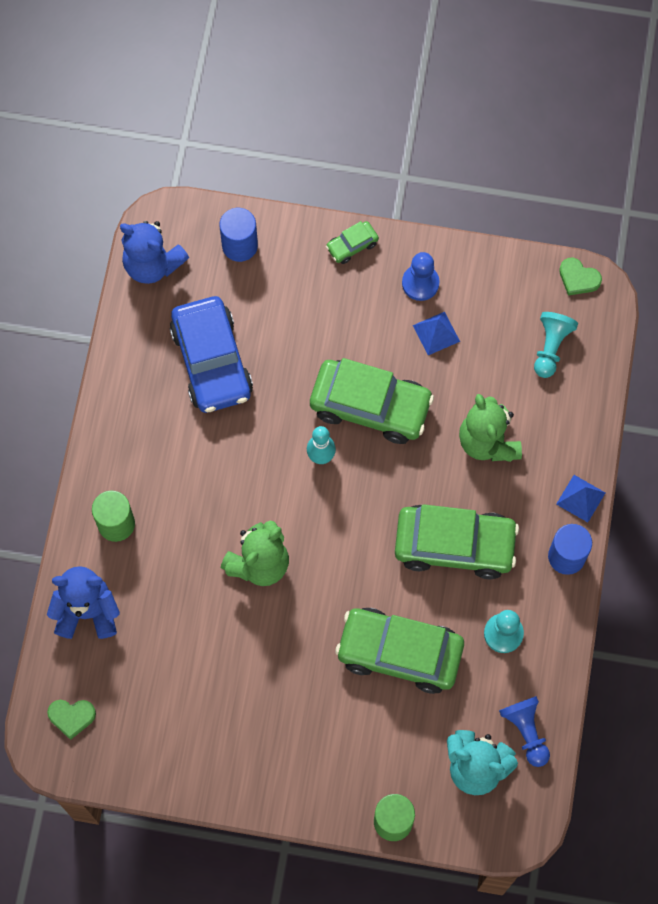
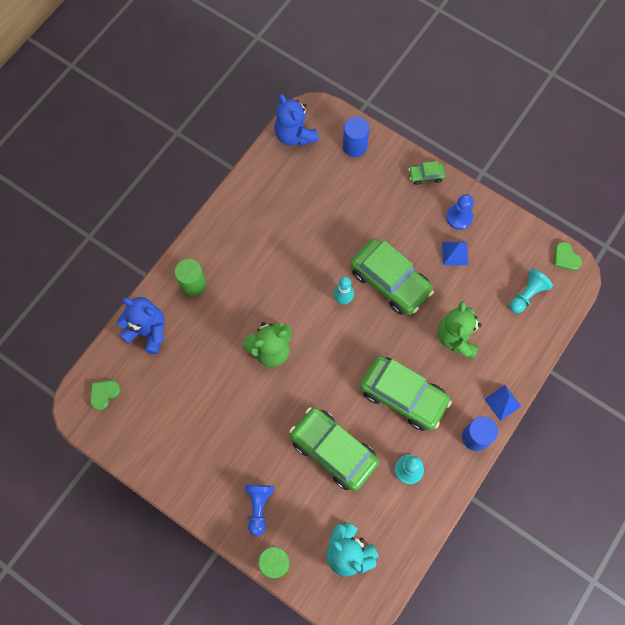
camera: 25 degrees right, 0 degrees up
green heart [47,700,96,740] -> green heart turned 105 degrees clockwise [90,380,121,411]
blue car [169,296,253,413] -> none
blue pawn [499,696,550,767] -> blue pawn moved to [245,485,274,536]

